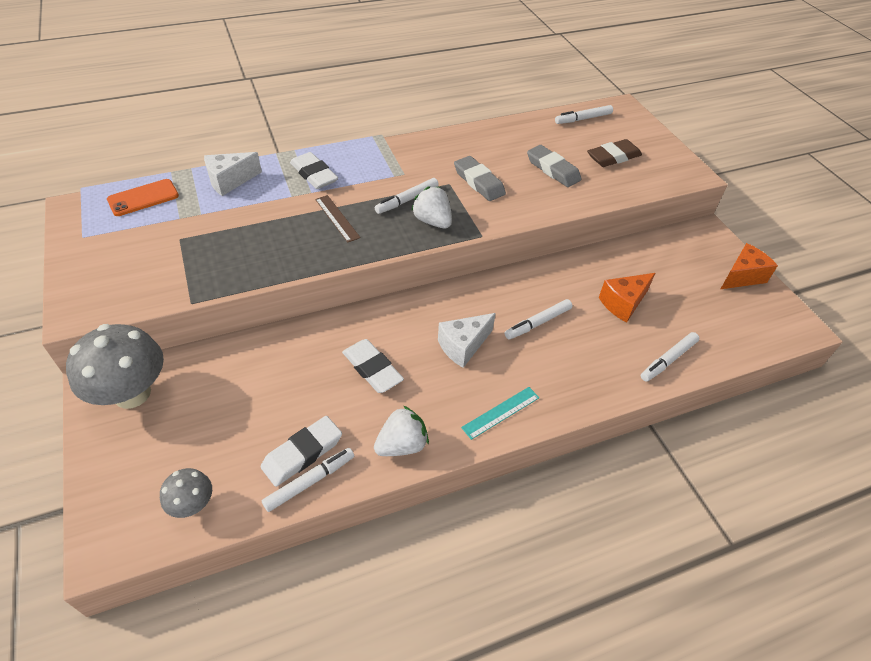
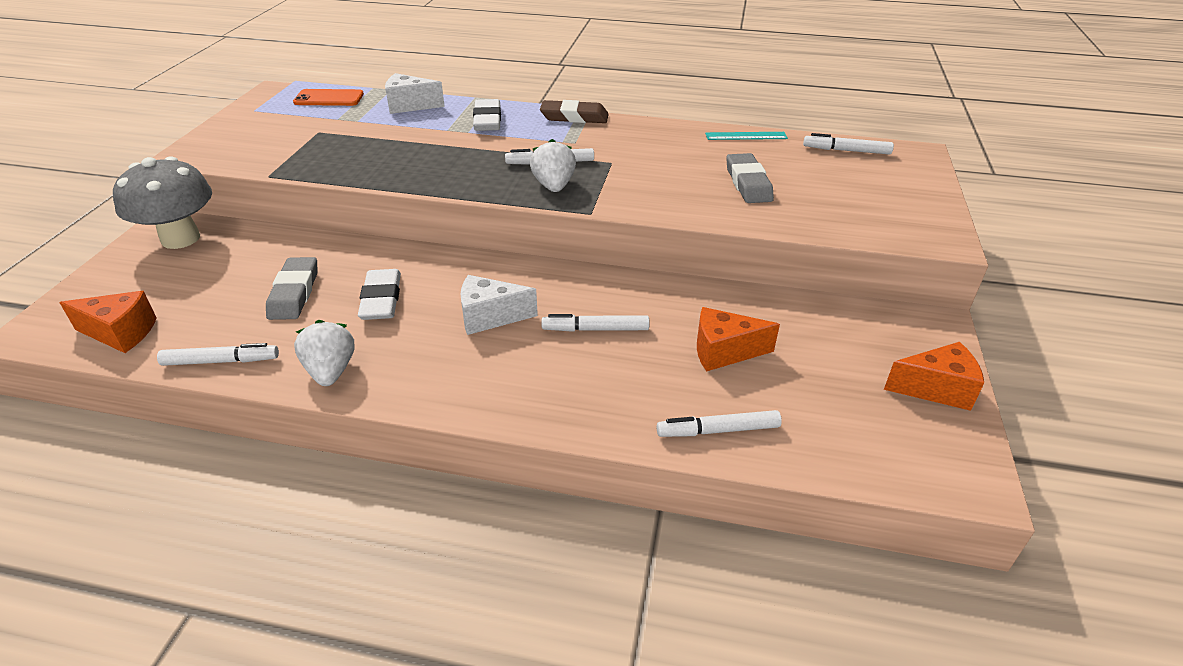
camera: 35 degrees right, 10 degrees down
grey mushroom [160,468,212,518] -> orange cheese [59,291,157,353]
white eraser [261,416,342,487] -> none
brown ruler [315,195,361,243] -> none
white strawberry [374,406,429,456] -> white strawberry turned 105 degrees counterclockwise [294,320,355,386]
grey eraser [454,156,506,201] -> grey eraser moved to [266,257,318,320]
turquoise ruler [461,387,539,440] -> turquoise ruler moved to [705,132,788,140]
brown eraser [587,139,642,167] -> brown eraser moved to [540,100,609,123]

